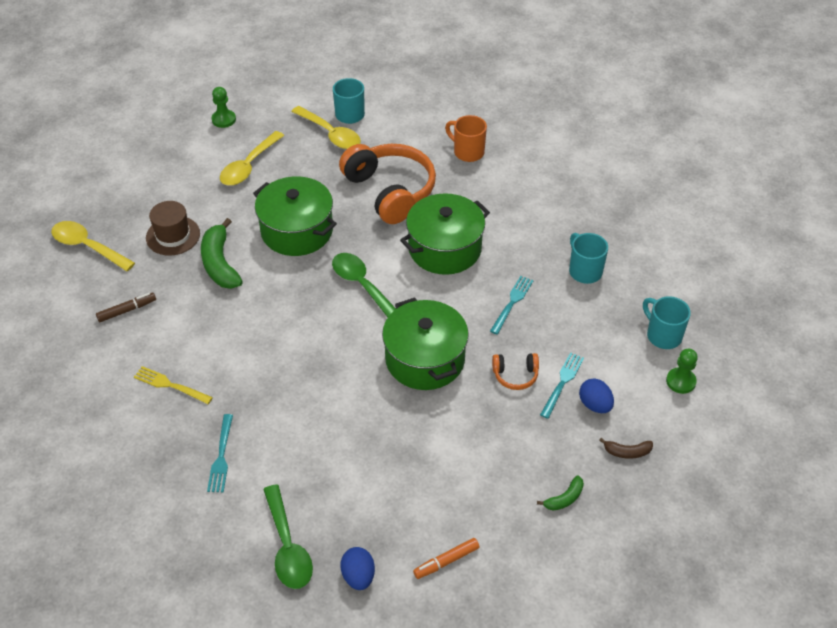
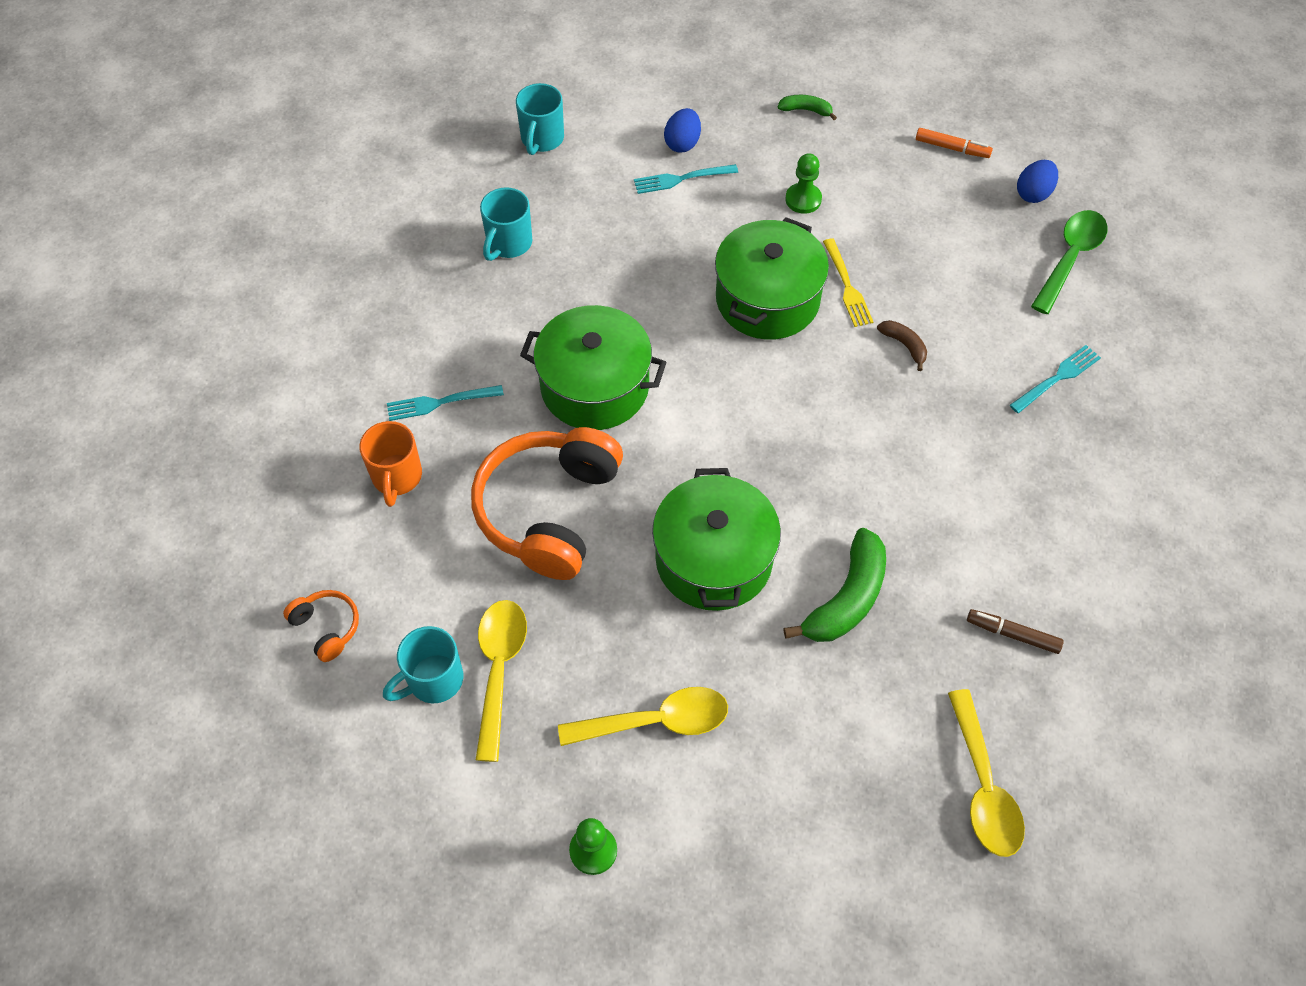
camera: 130 degrees left, 10 degrees up
yellow fork [134,366,213,404] -> yellow fork moved to [823,238,873,327]
brown hat [146,201,200,255] -> none
green spoon [332,253,396,317] -> none
turquoise fork [490,276,534,334] -> turquoise fork moved to [387,385,504,421]
orange headphones [492,353,539,390] -> orange headphones moved to [283,590,359,662]
brown banana [599,438,653,459] -> brown banana moved to [877,320,927,371]
green pawn [666,349,698,394] -> green pawn moved to [785,153,822,214]

